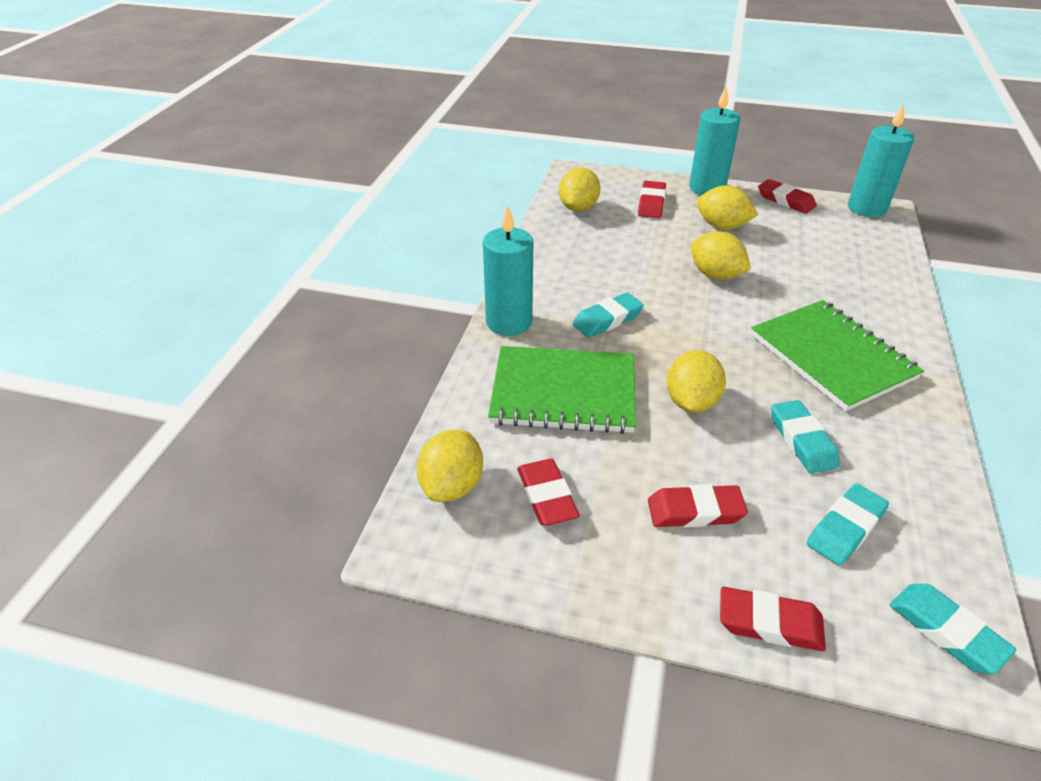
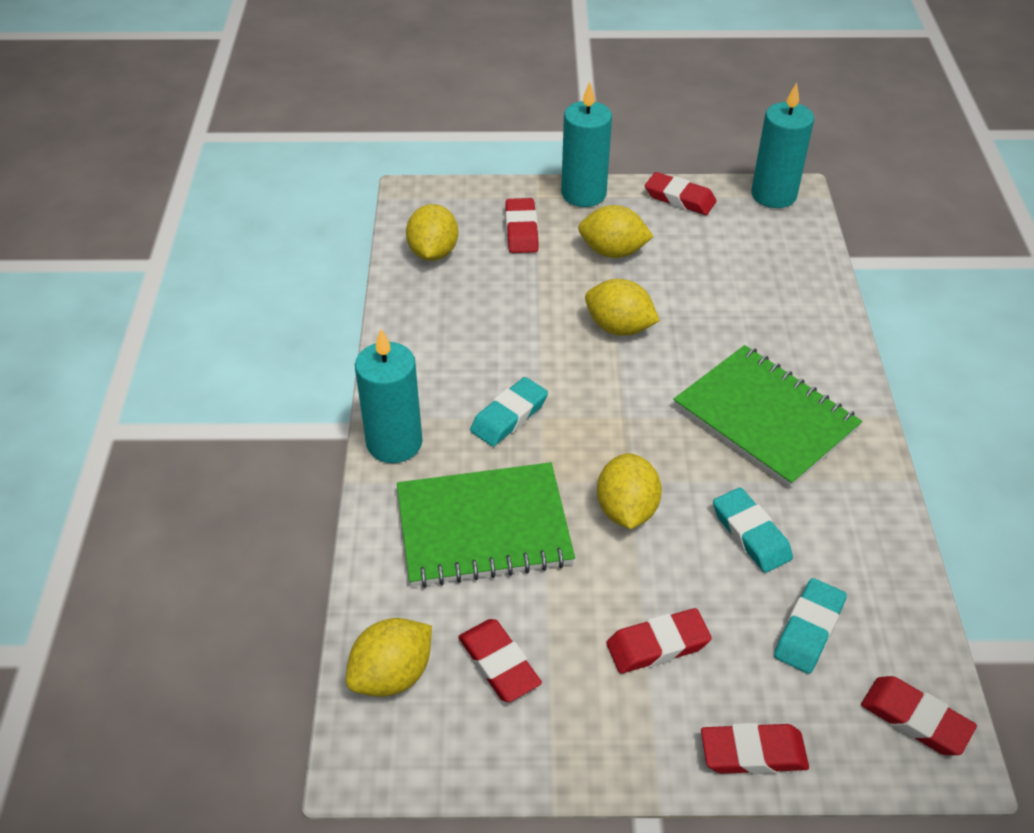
camera: 15 degrees left, 5 degrees up
yellow lemon [417,430,483,502] -> yellow lemon turned 45 degrees clockwise [346,618,432,697]
turquoise eraser [890,584,1016,674] -> red eraser [861,676,977,755]

